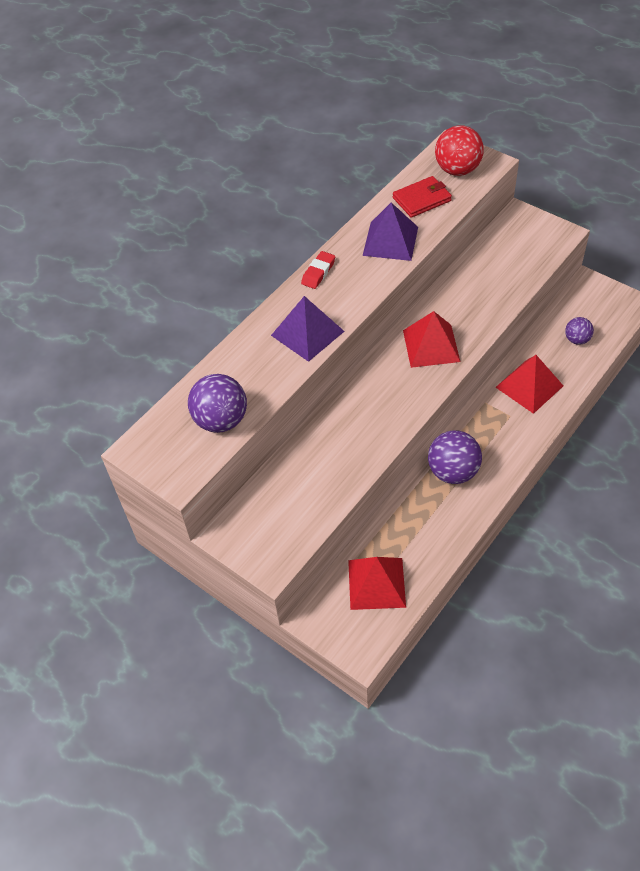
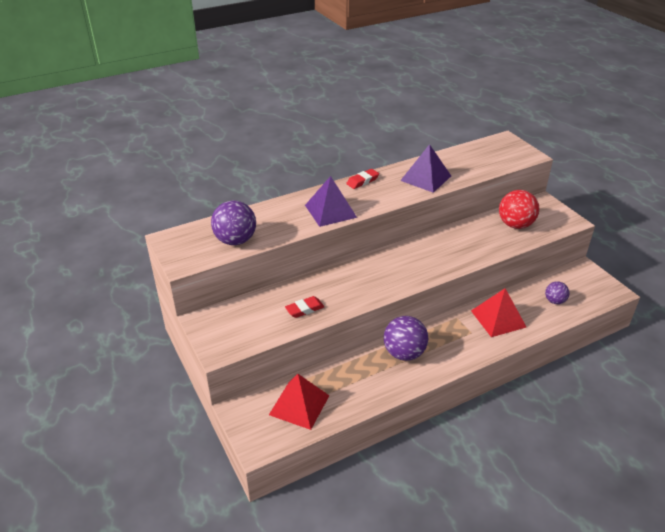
camera: 20 degrees right, 15 degrees down
red wallet [393,176,452,218] -> none
red pyramid [403,311,460,368] -> none
red ball [435,125,484,176] -> red ball moved to [499,190,539,229]
none -> red eraser [285,296,325,318]

